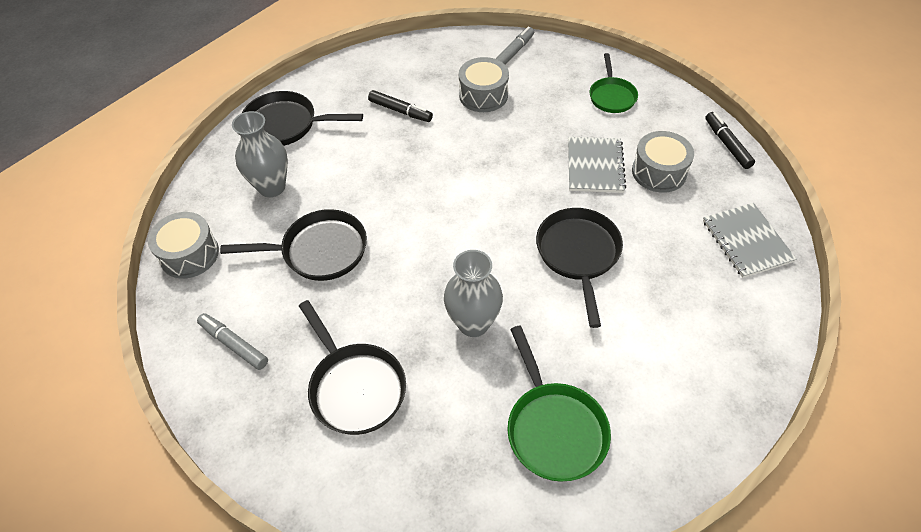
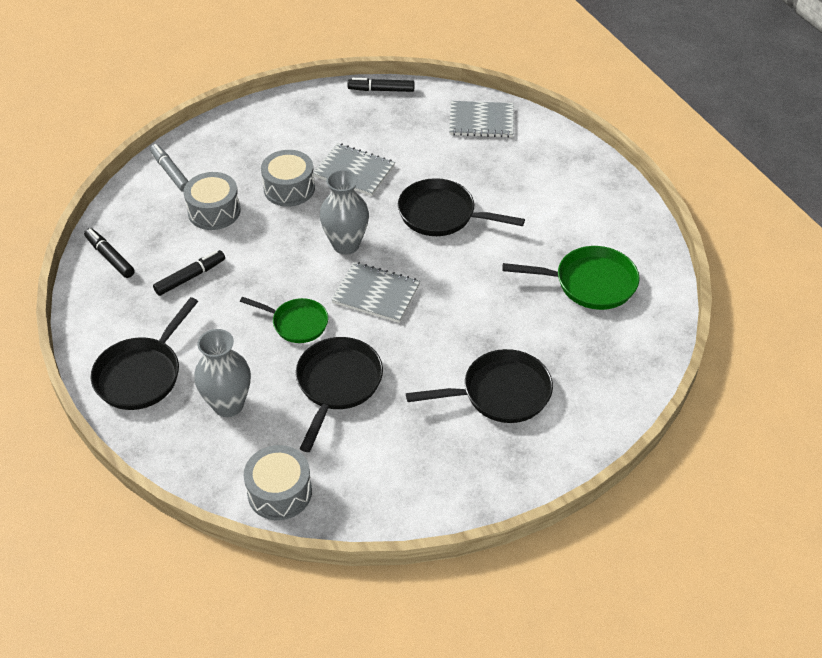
camera: 70 degrees left, 5 degrees down
grey marker [197,313,268,370] -> none
grey vase [444,250,503,337] -> grey vase moved to [320,170,369,255]
green pan [590,53,638,113] -> green pan moved to [240,297,328,343]
grey drum [632,131,694,193] -> grey drum moved to [261,150,315,207]
none -> black marker [84,228,135,278]
none -> grey notebook [331,262,420,323]

